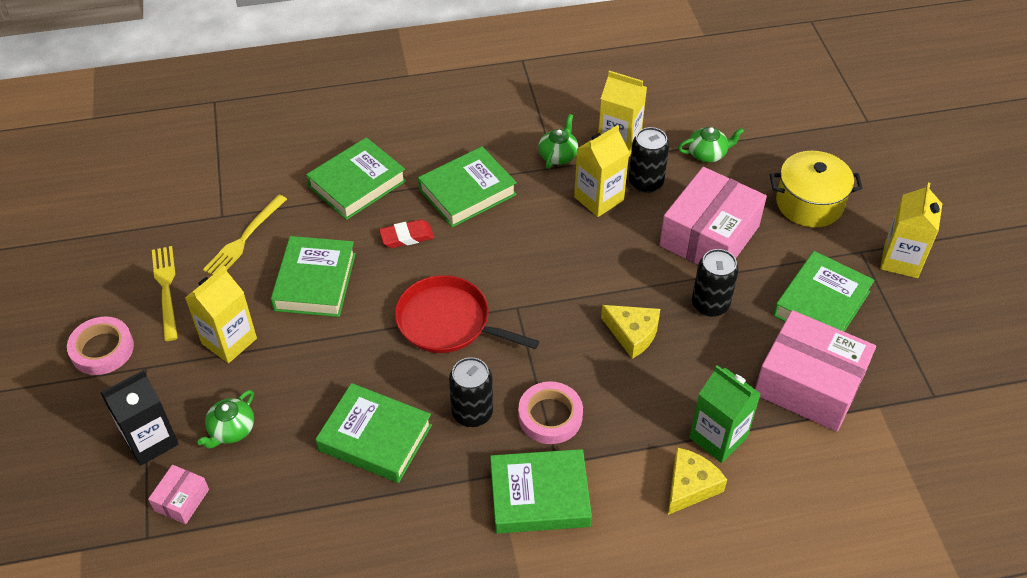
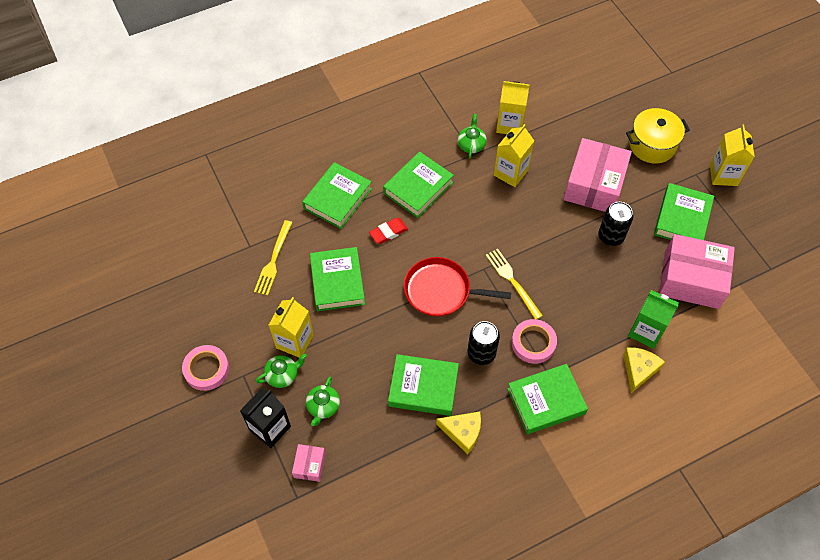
camera: 15 degrees left, 10 degrees up
yellow fork [152,246,178,341] -> yellow fork moved to [486,249,543,319]
yellow cheese [601,305,660,359] -> yellow cheese moved to [436,411,481,455]
black can [629,127,669,193] -> none
green teapot [678,127,744,162] -> green teapot moved to [255,353,307,388]

